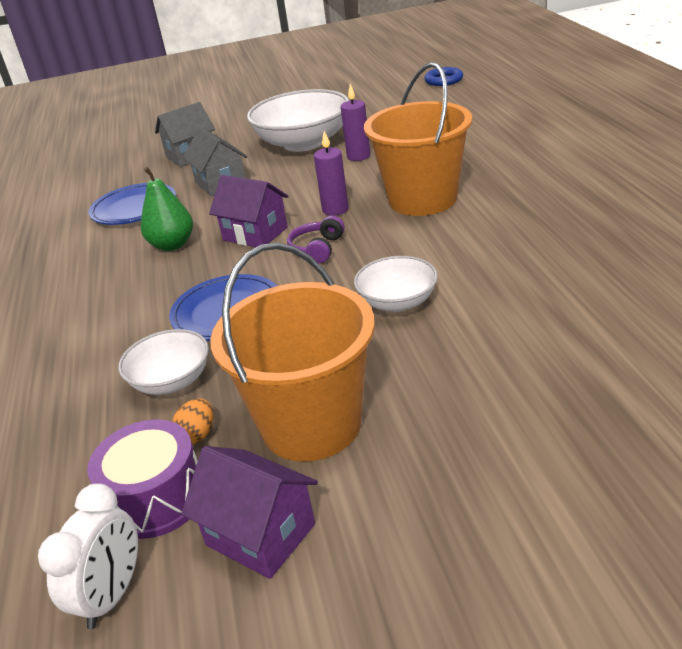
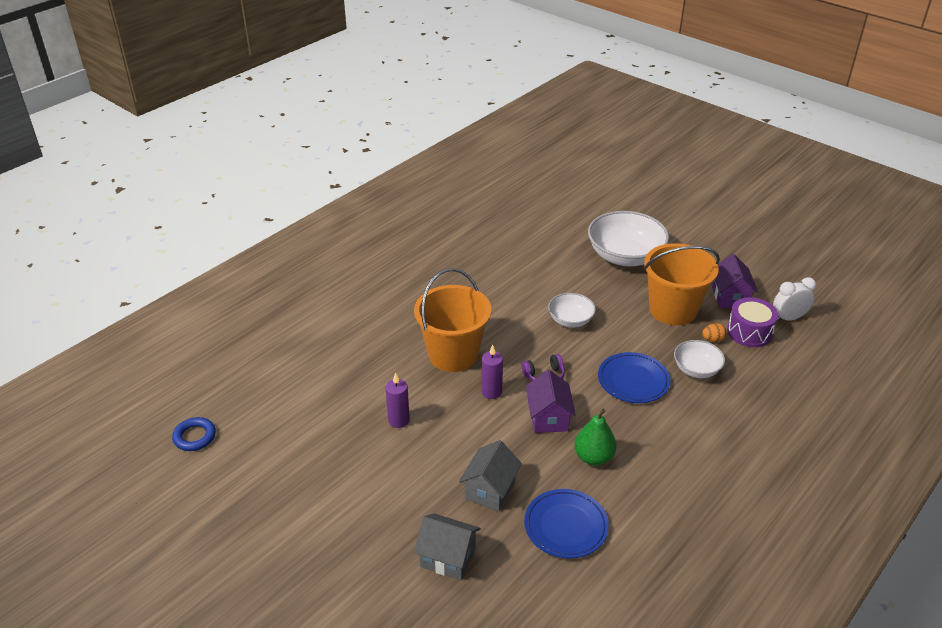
camera: 130 degrees left, 5 degrees up
white bowl [247,89,349,152] -> white bowl moved to [588,211,669,266]

